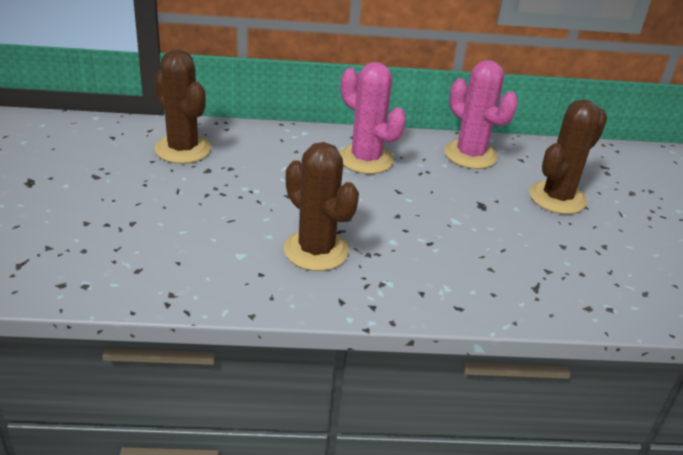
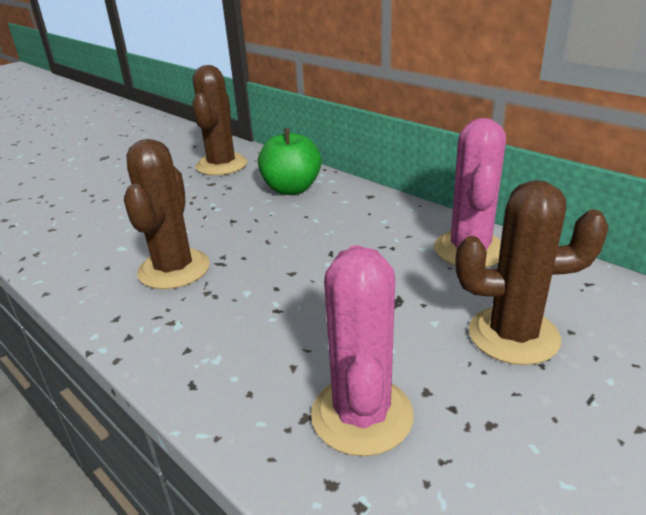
camera: 50 degrees right, 5 degrees down
pink cactus [340,62,406,174] -> pink cactus moved to [311,245,413,456]
none -> green apple [258,128,321,195]

